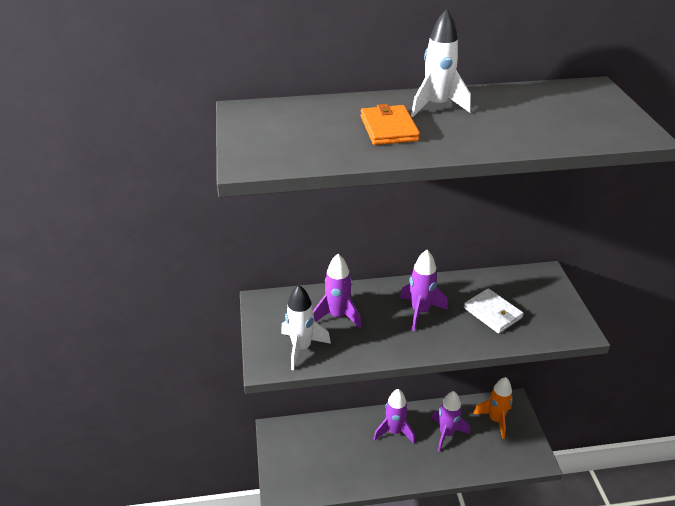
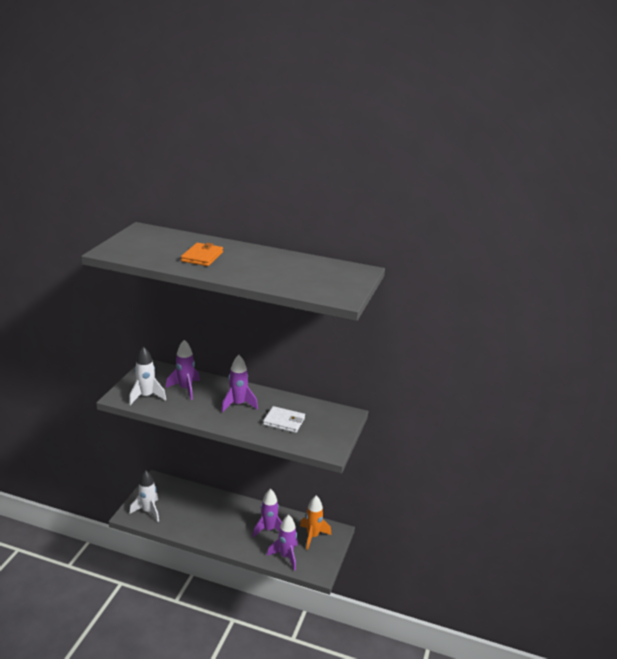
camera: 25 degrees right, 10 degrees down
purple rocket [374,389,415,443] -> purple rocket moved to [267,515,298,571]
white rocket [411,9,471,117] -> white rocket moved to [130,471,159,522]
white wallet [464,288,524,333] -> white wallet turned 60 degrees counterclockwise [263,406,305,433]

